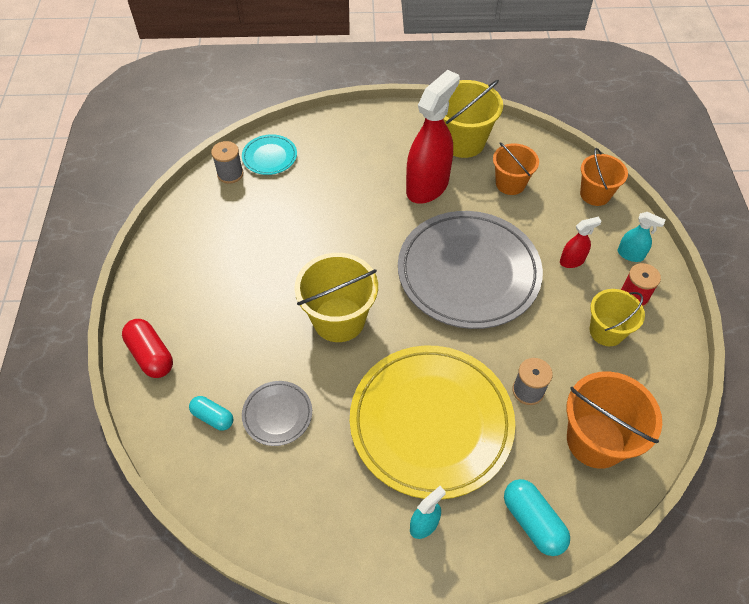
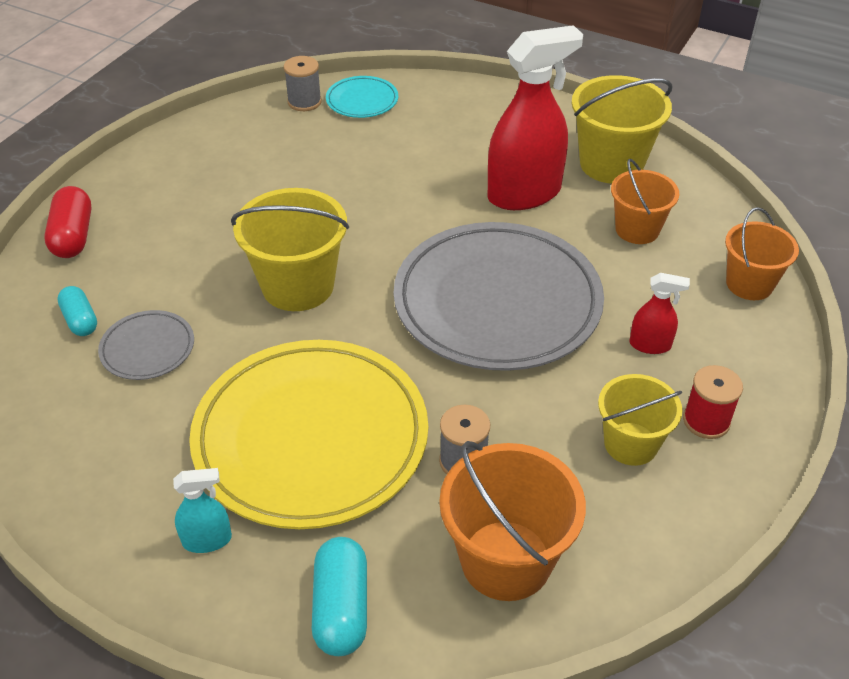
camera: 30 degrees right, 10 degrees down
turquoise spray bottle [618,212,665,262] -> none

